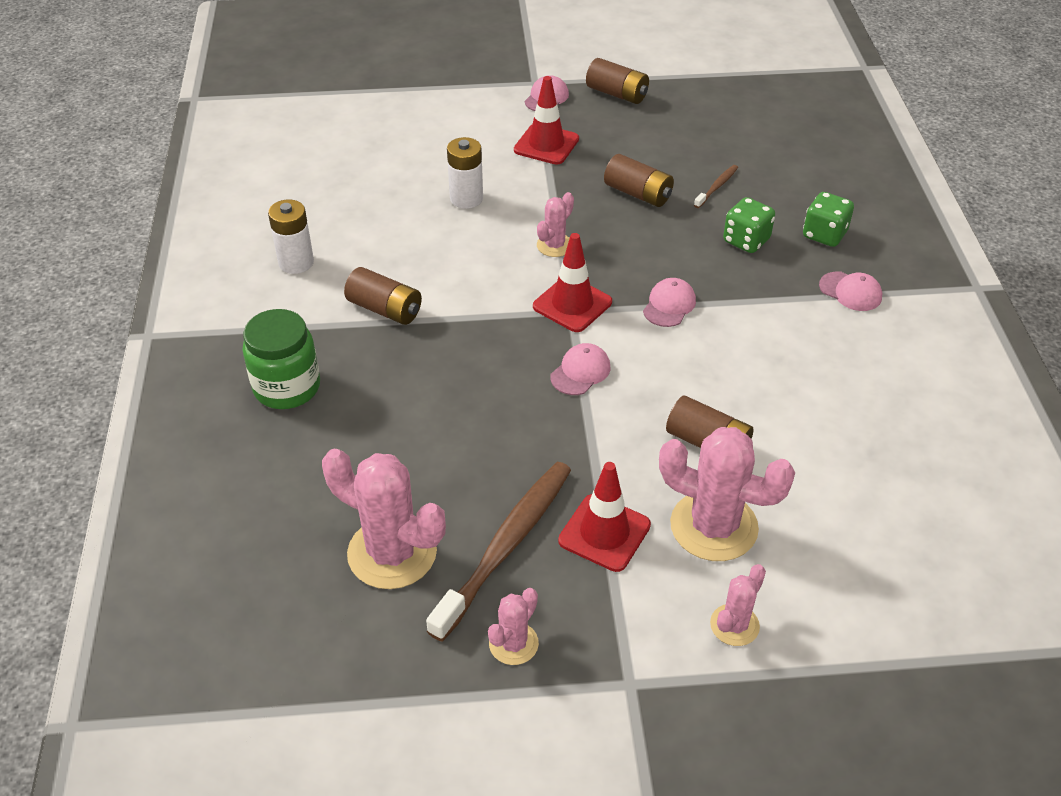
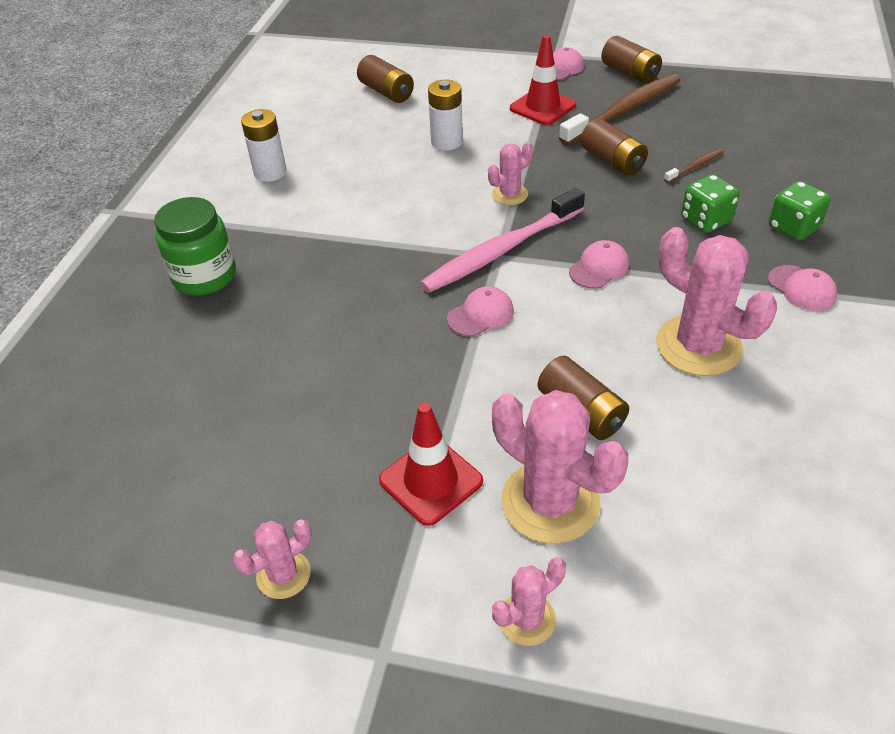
camera: 20 degrees right, 0 degrees up
pink cactus [322,449,446,589] -> pink cactus moved to [656,227,777,376]
brown battery [344,267,422,325] -> brown battery moved to [357,55,414,103]
brown toothbrush [426,462,571,642] -> brown toothbrush moved to [559,74,681,145]
red traffic cone [533,233,612,332] -> pink toothbrush [420,188,585,293]

